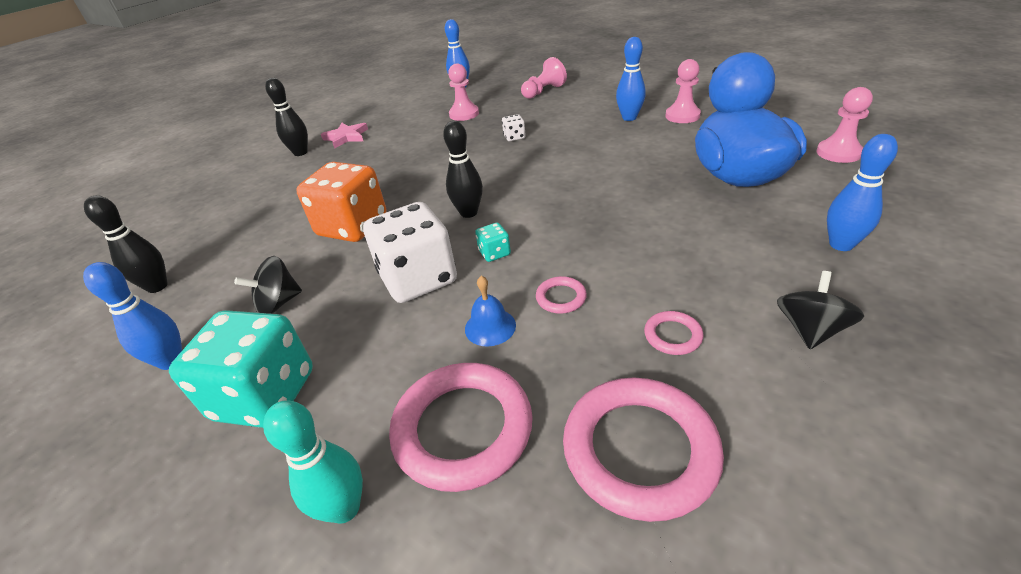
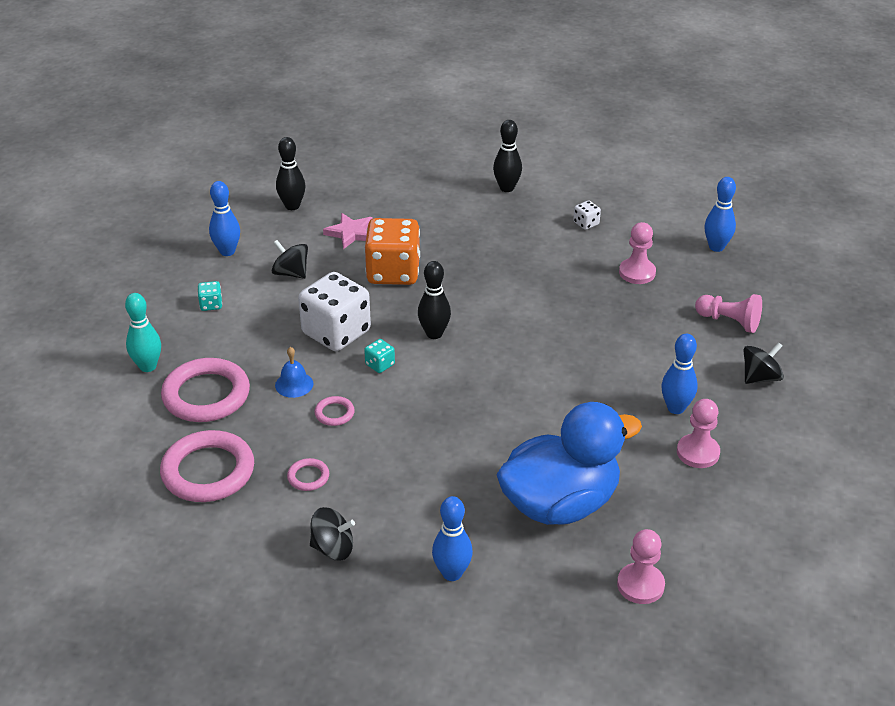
camera: 65 degrees right, 0 degrees up
turquoise dice [169,310,313,428] -> turquoise dice [198,281,222,311], size x0.42
pink star [321,123,368,149] -> pink star moved to [323,213,372,249]
white dice [502,114,526,141] -> white dice moved to [573,201,601,230]
none -> black spinning top [744,342,784,384]

